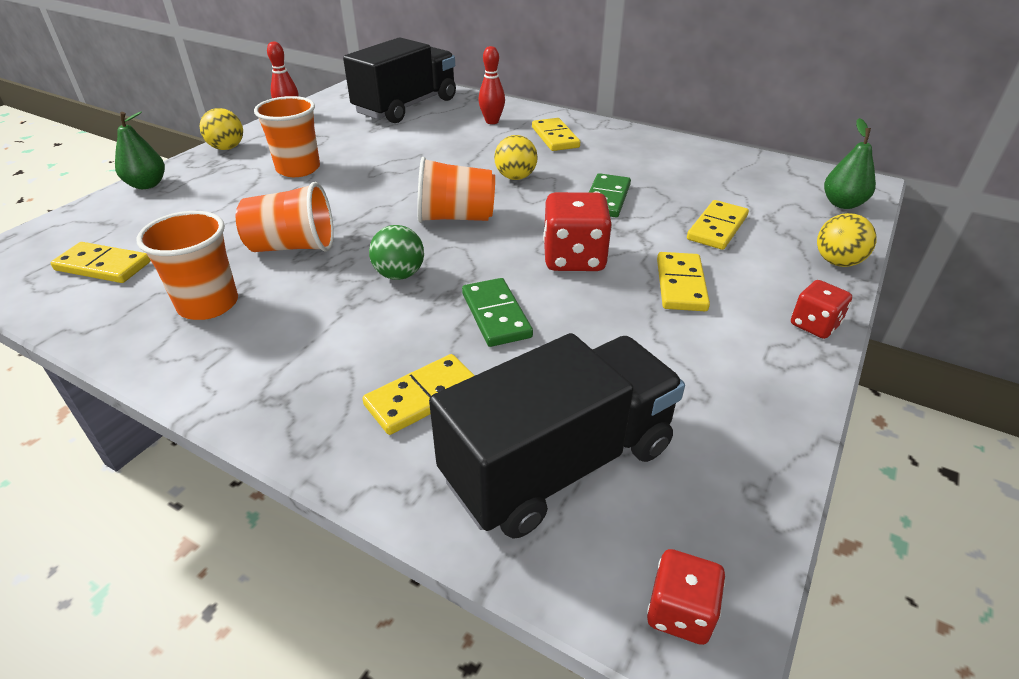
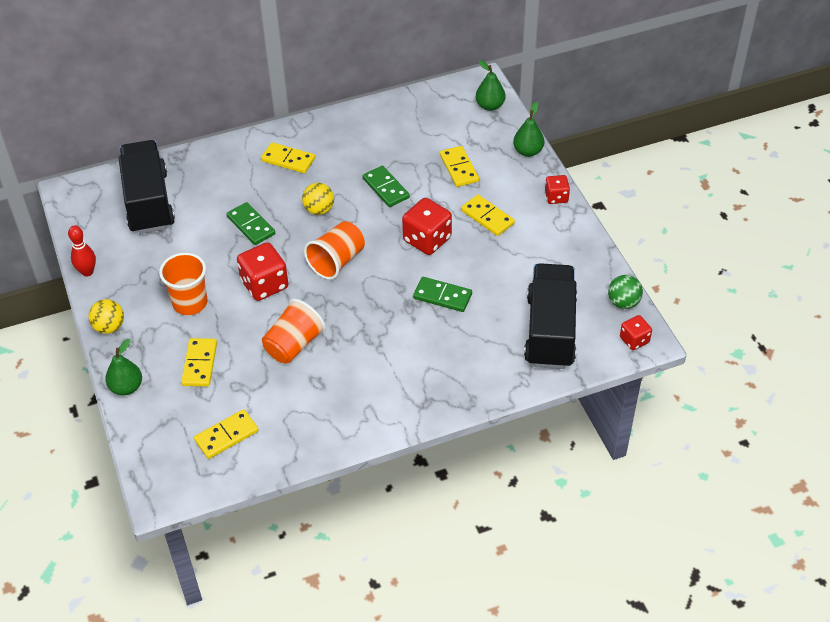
camera: 50 degrees left, 10 degrees up
orange cup [136,211,238,320] -> none
yellow domino [362,354,475,435] -> yellow domino moved to [181,338,217,387]
green ball [369,225,424,280] -> green ball moved to [608,275,643,309]
red bowling pin [478,46,505,124] -> none
yellow ball [817,213,877,267] -> green pear [513,102,544,157]
none -> green domino [227,202,275,245]
none -> red dice [237,242,288,301]

